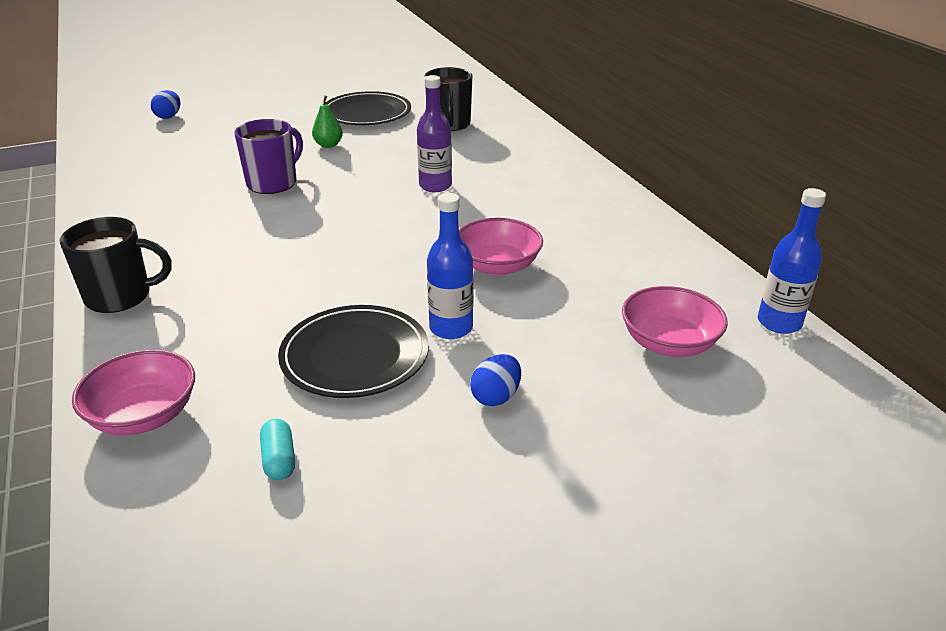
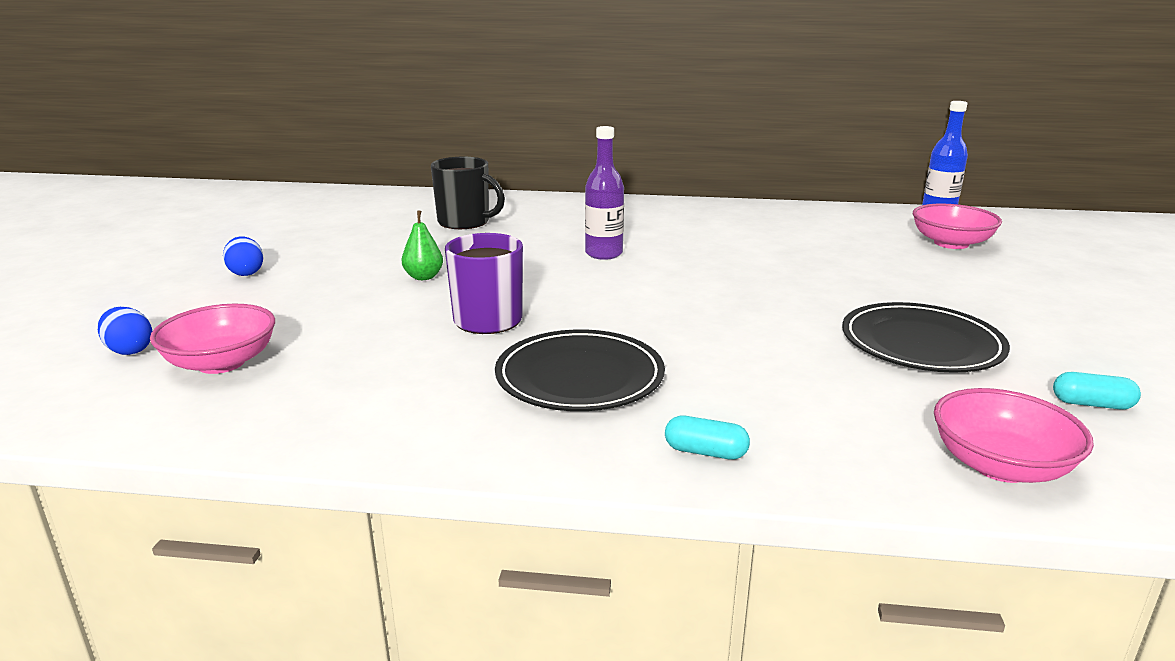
camera: 60 degrees left, 10 degrees down
black mug [60,217,172,313] -> turquoise capsule [665,416,750,460]
black plate [326,91,411,125] -> black plate moved to [495,329,665,411]
blue bottle [427,193,473,339] -> none
pink bowl [459,218,543,276] -> pink bowl moved to [150,304,275,374]
blue egg [470,354,521,406] -> blue egg moved to [223,236,263,276]

